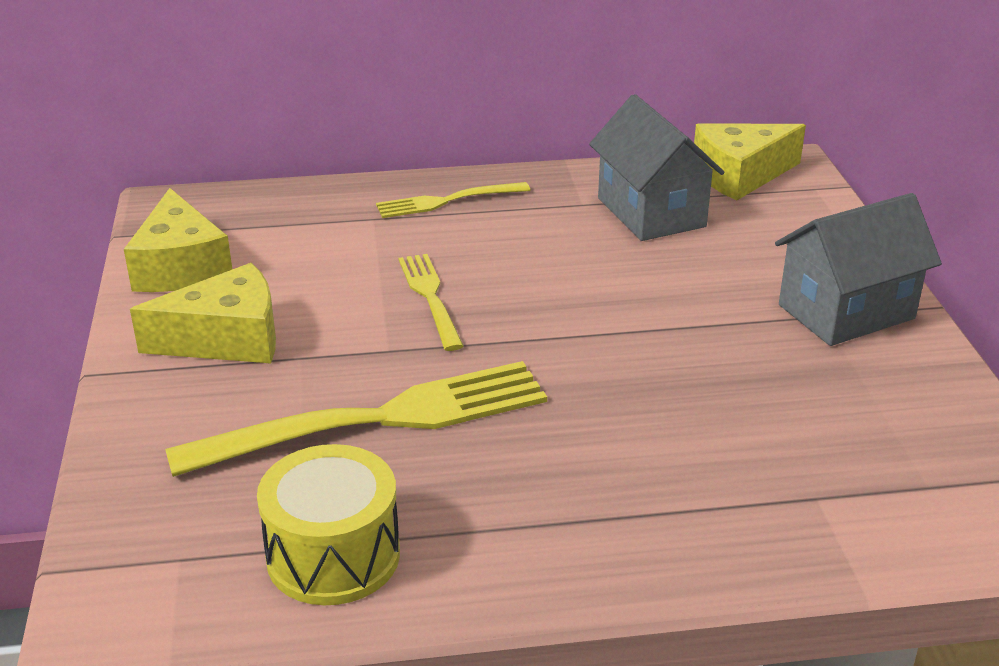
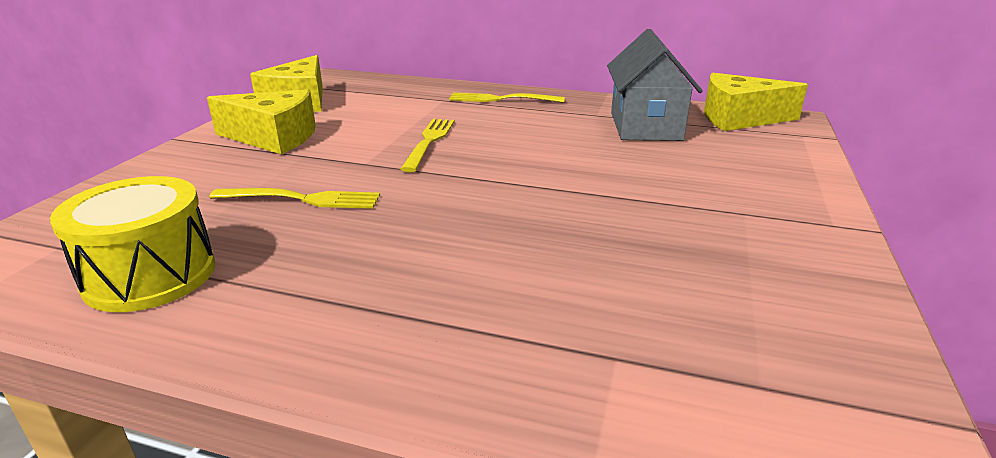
camera: 25 degrees right, 5 degrees down
yellow fork [165,361,547,477] -> yellow fork [209,188,380,209], size x0.53
grey house [775,193,942,346] -> none

